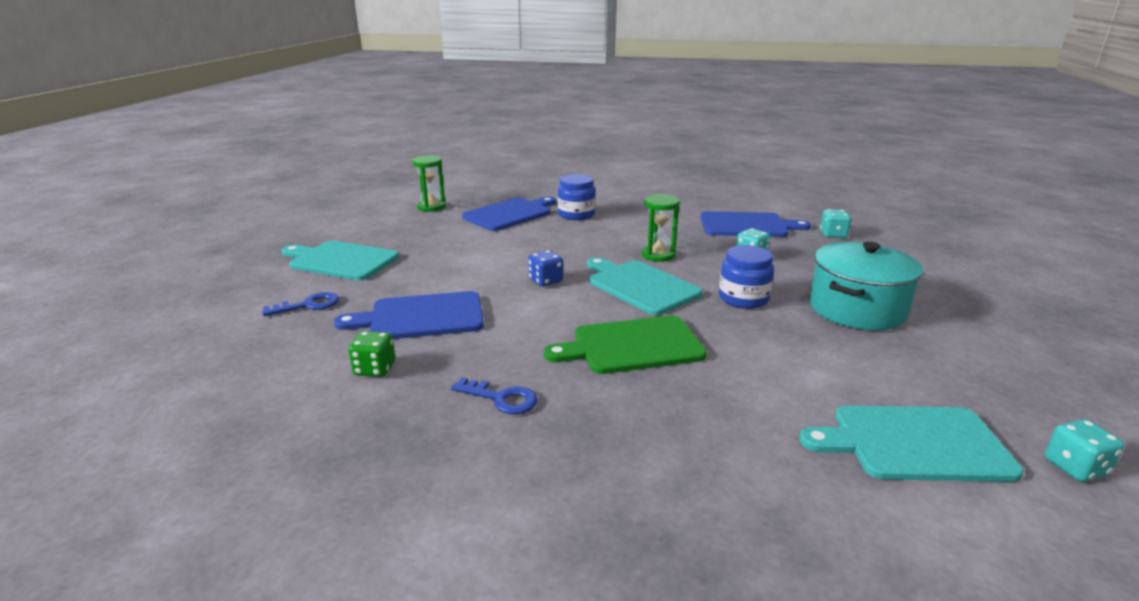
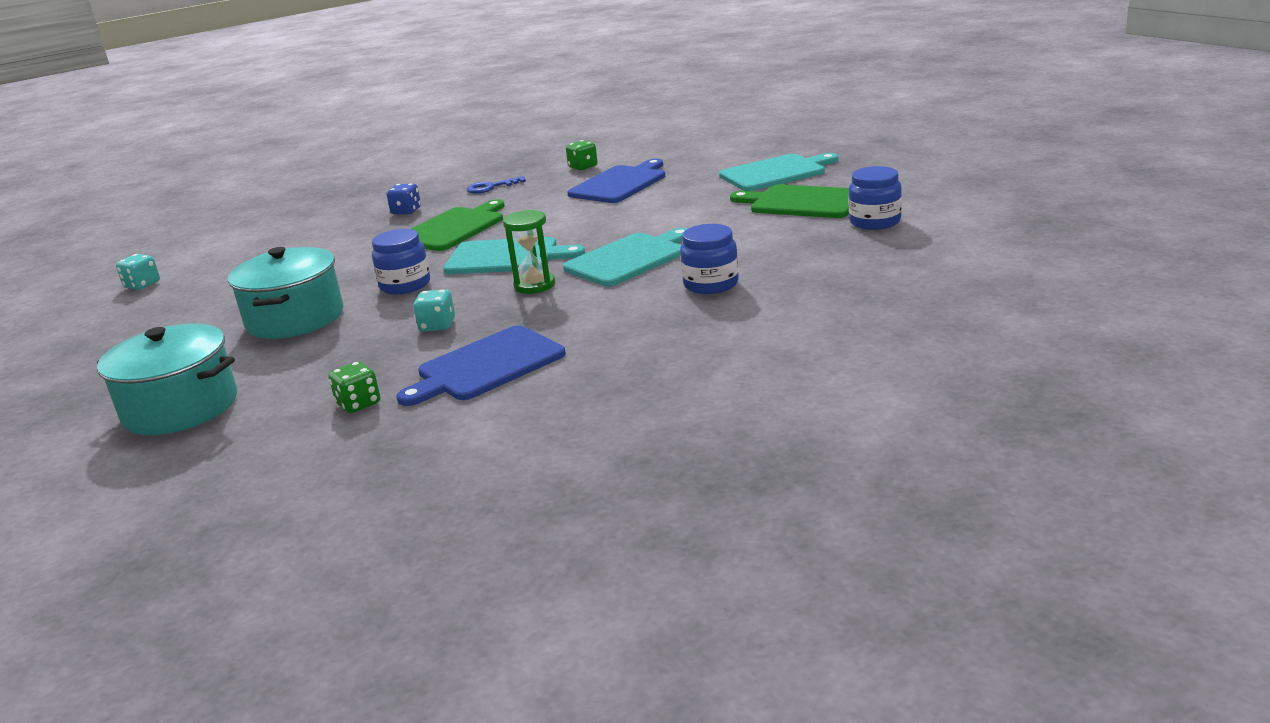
camera: 140 degrees right, 0 degrees up
blue key [262,292,339,316] -> none
green hourglass [412,155,446,212] -> blue jar [849,166,902,230]
blue cutting board [462,197,556,231] -> none
blue dice [528,250,563,286] -> blue dice moved to [387,184,421,214]
turquoise cutting board [799,406,1024,482] -> turquoise cutting board moved to [563,228,688,286]
turquoise dice [820,209,852,238] -> green dice [328,361,380,413]
none -> turquoise pot [97,324,237,435]
none -> green cutting board [730,184,849,218]

